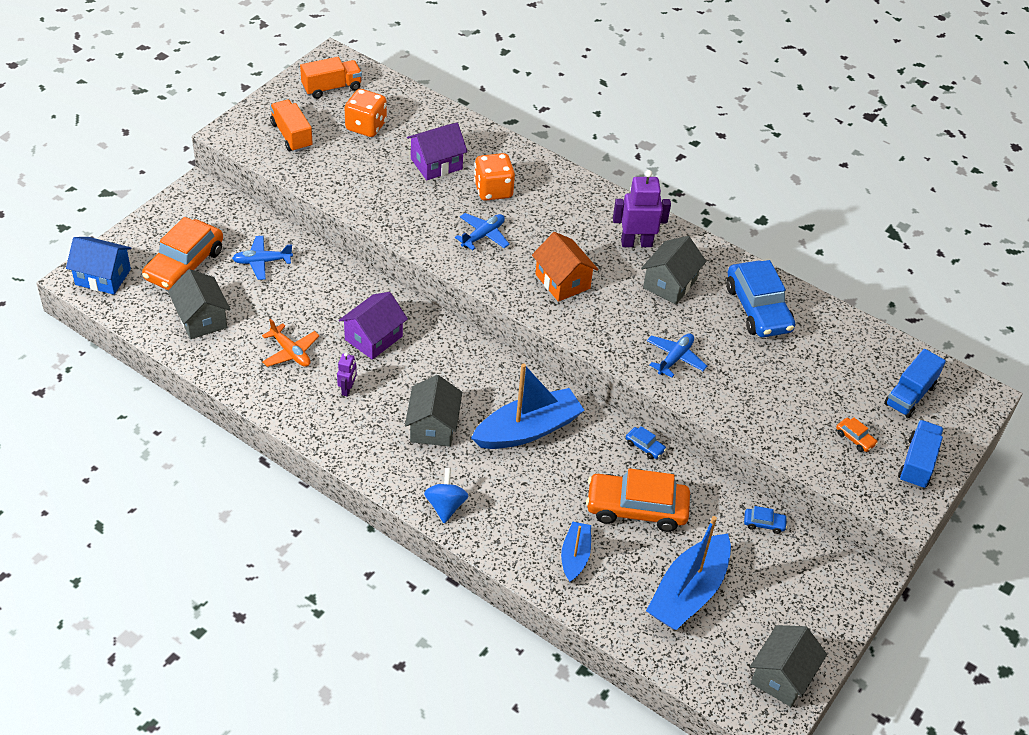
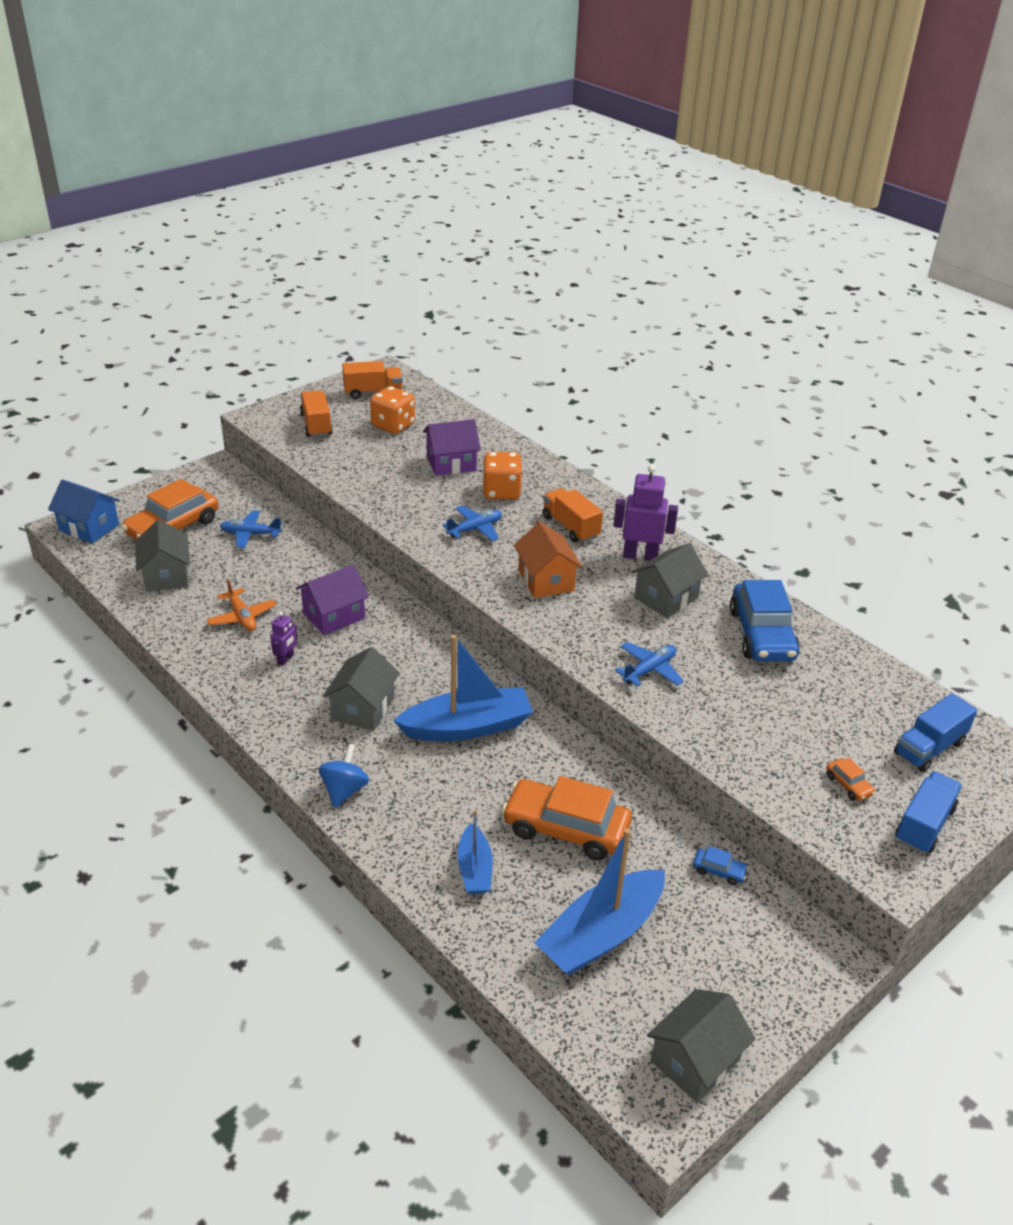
camera: 15 degrees right, 10 degrees down
blue boat [561,522,591,582] -> blue boat turned 150 degrees clockwise [457,810,493,894]
blue car [626,426,666,459] -> none
none -> orange truck [543,488,603,543]

